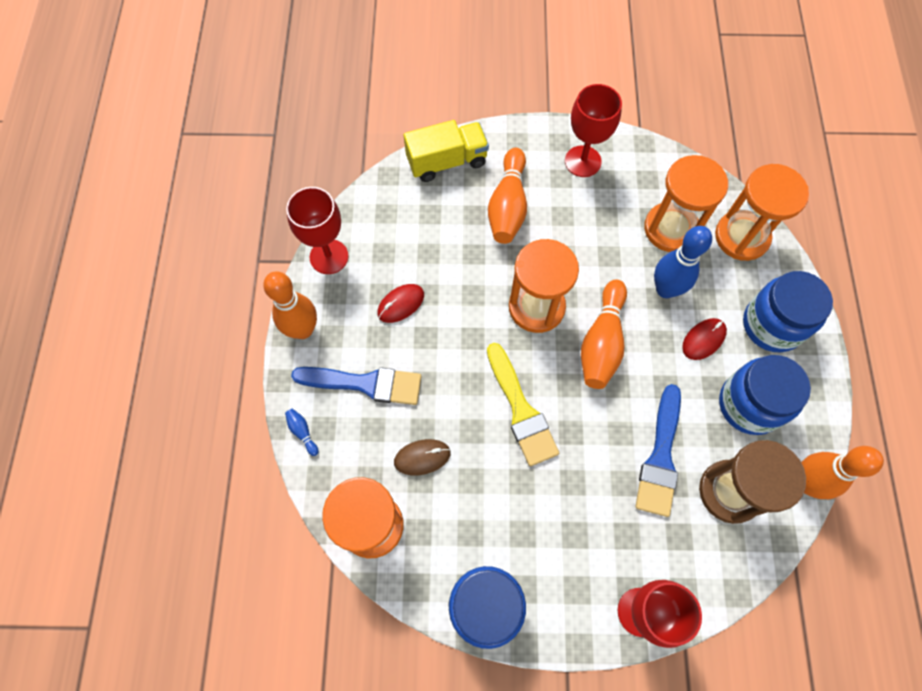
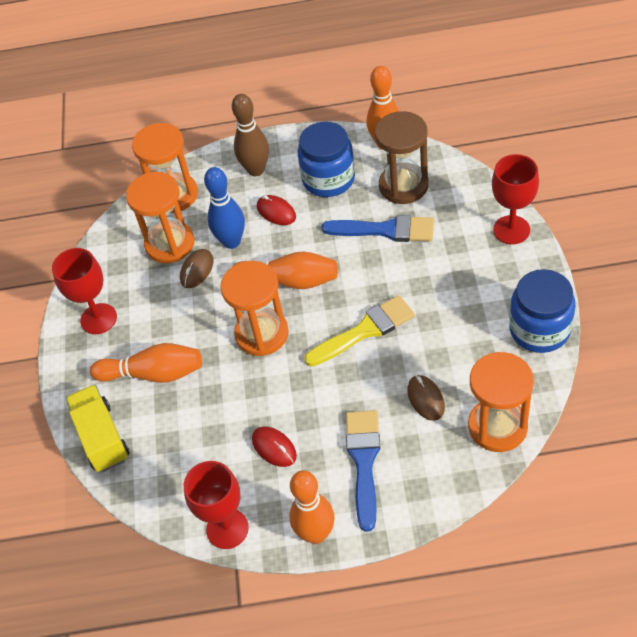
camera: 90 degrees left, 15 degrees down
blue bowling pin [285,409,319,456] -> none
blue jar [743,271,833,352] -> brown bowling pin [232,94,269,176]
none -> brown mouse [180,249,214,288]

